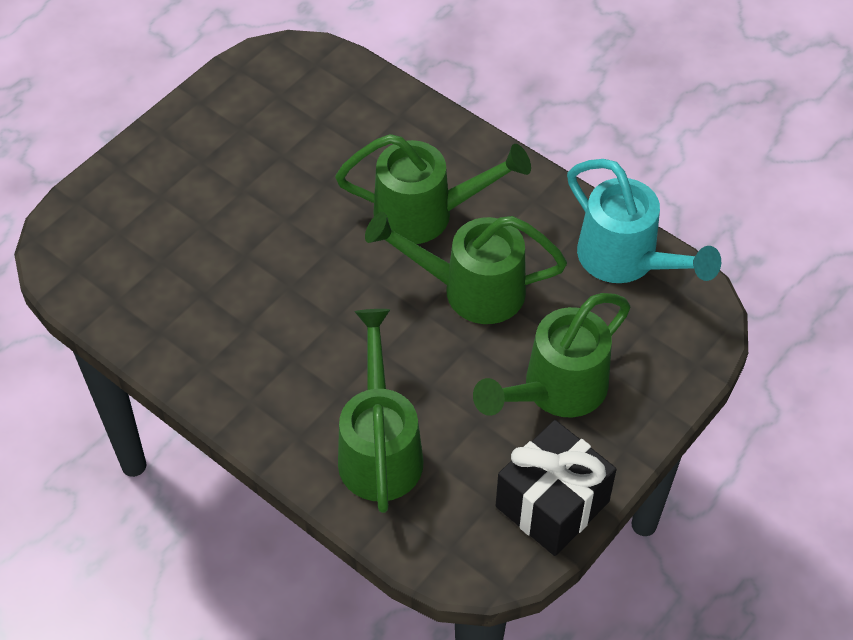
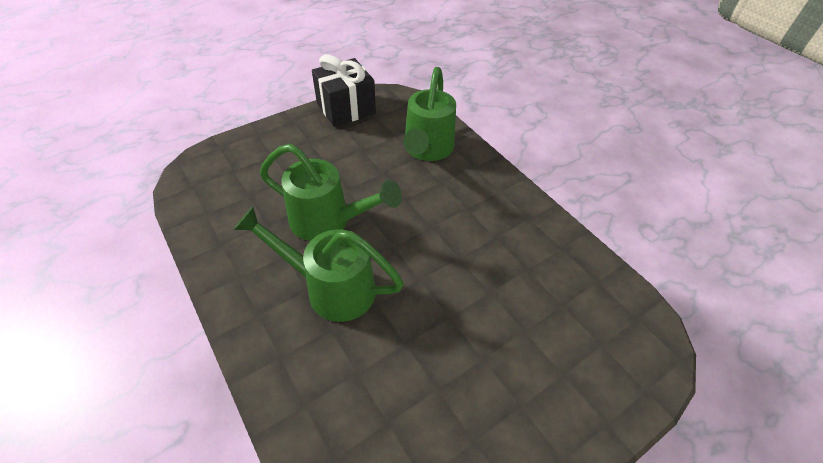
camera: 165 degrees left, 5 degrees down
green watering can [473,293,631,418] -> none
turquoise watering can [567,159,721,283] -> none

